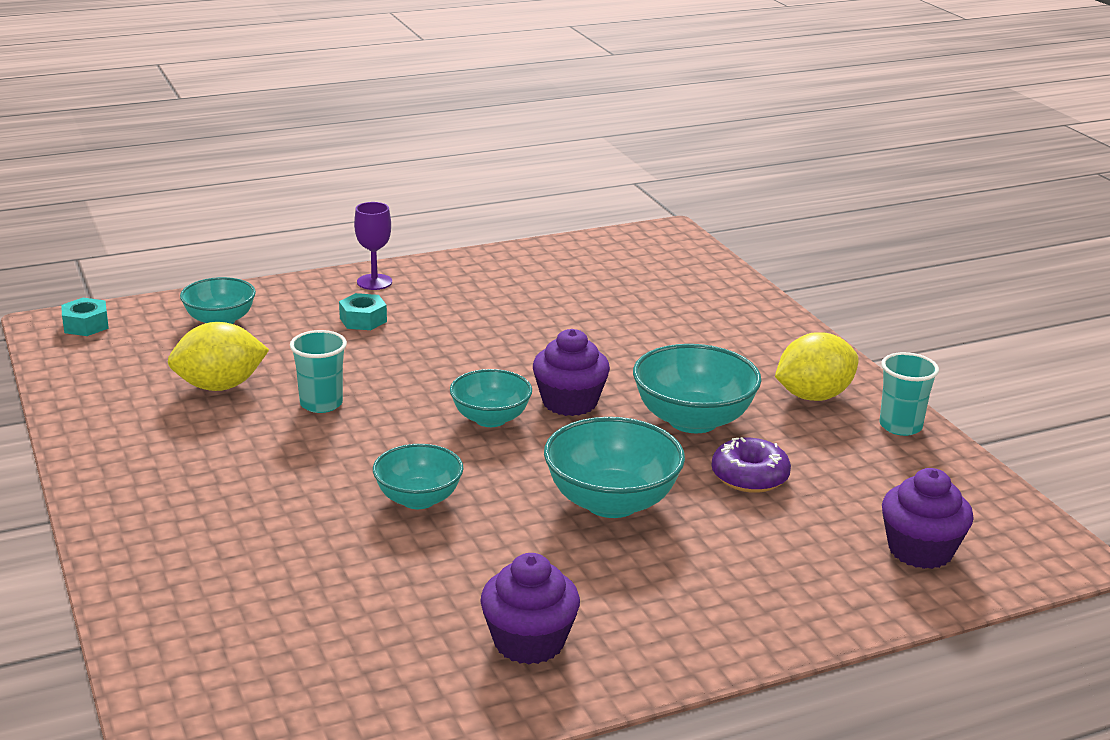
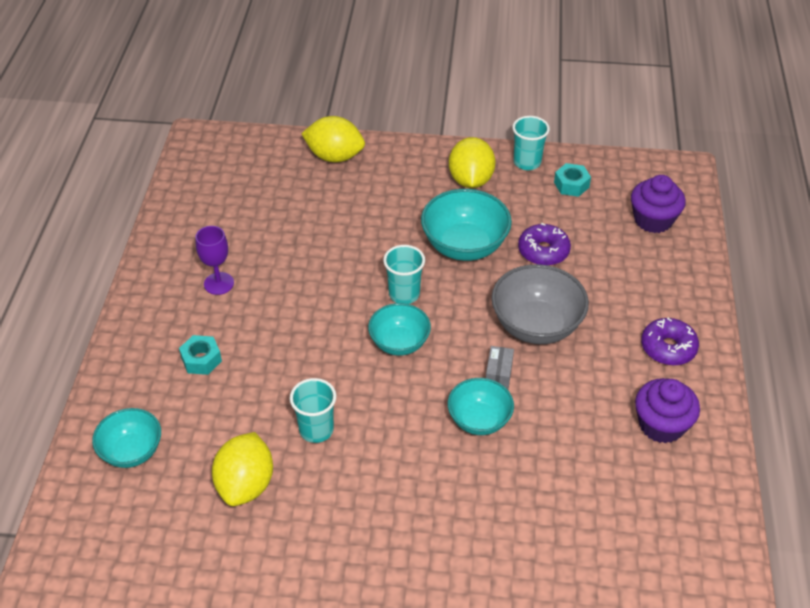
camera: 60 degrees left, 20 degrees up
turquoise nut [61,298,109,336] -> turquoise nut moved to [554,163,591,197]
purple goblet [354,202,392,290] -> purple goblet moved to [195,226,234,295]
purple cupcake [533,329,610,416] -> turquoise cup [383,245,425,304]
turquoise bowl [544,417,685,518] -> grey bowl [492,264,589,344]
none -> yellow lemon [301,116,365,162]
none -> grey box [486,346,514,390]
none -> purple donut [641,318,699,366]

